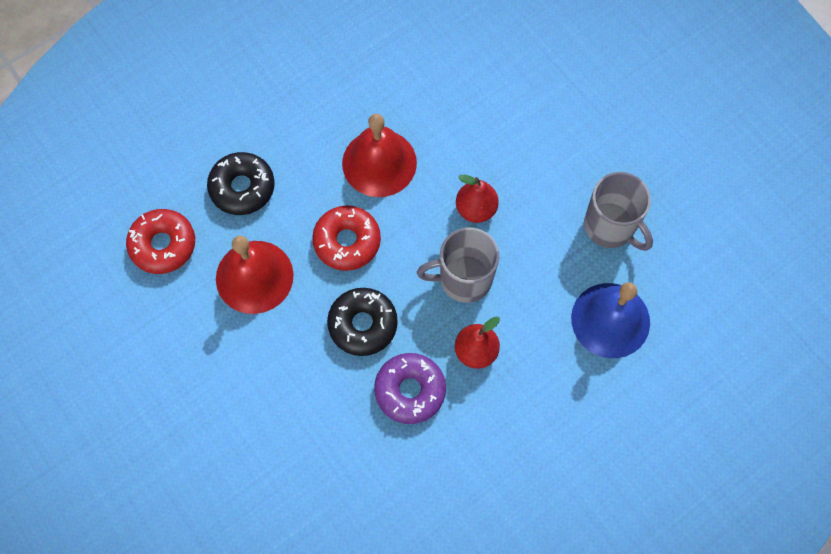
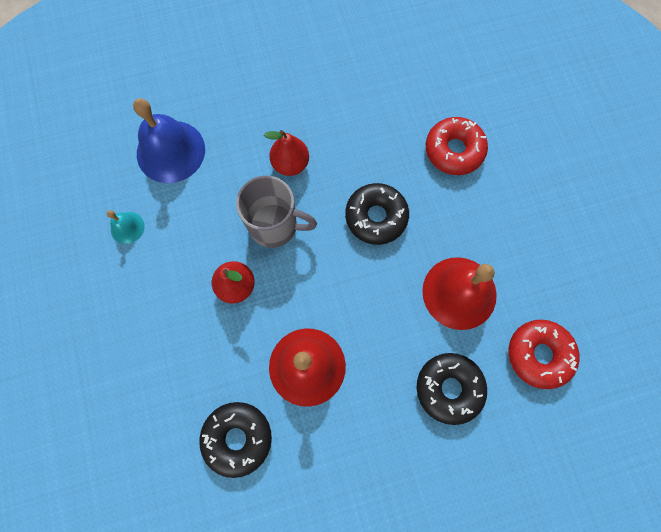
camera: 160 degrees left, 5 degrees up
red donut [312,205,381,271] -> red donut moved to [426,117,488,175]
purple donut [374,353,446,424] -> none
grey mug [584,172,653,251] -> turquoise bell [107,210,145,244]
none -> black donut [199,402,272,478]

